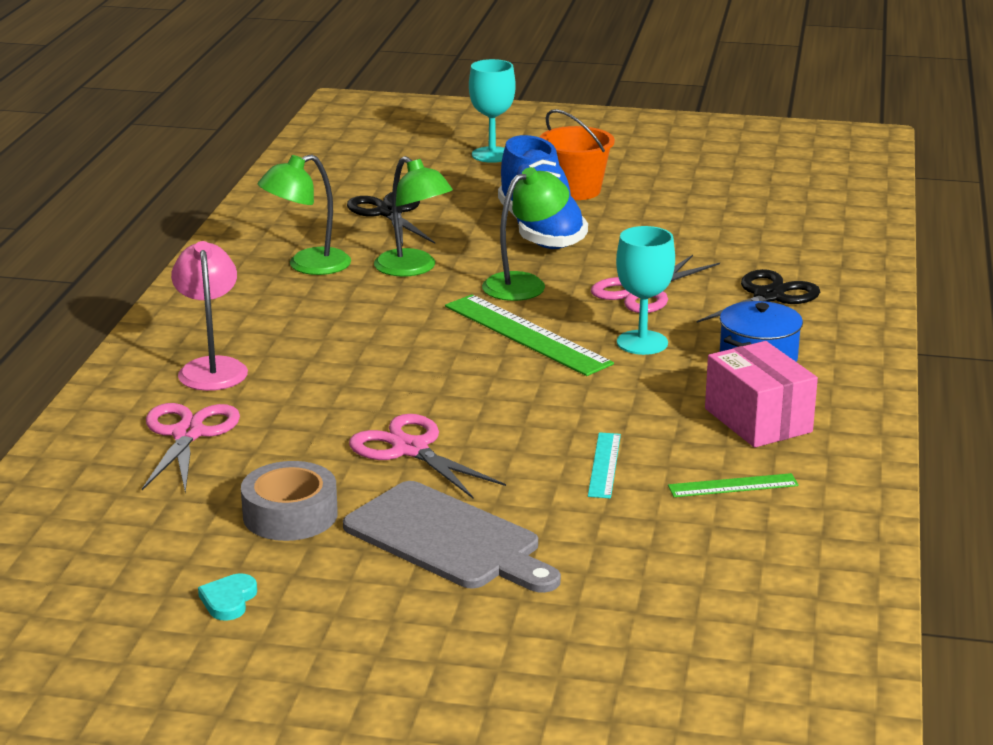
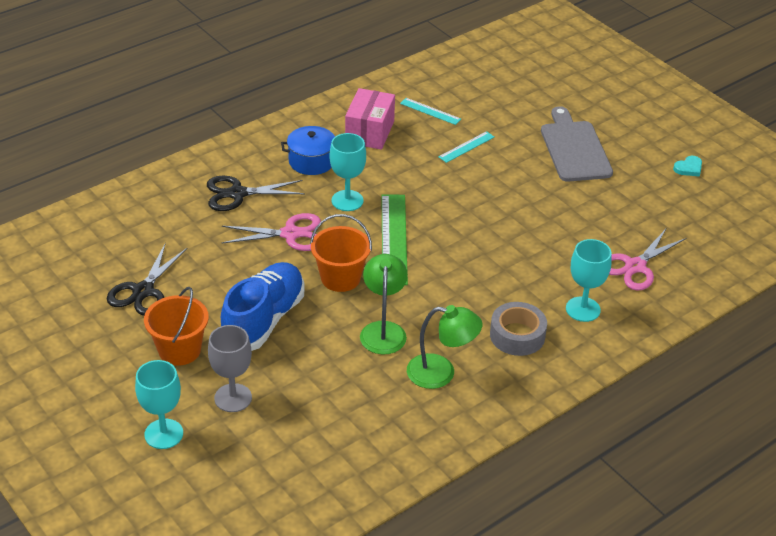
camera: 140 degrees left, 15 degrees up
pink lamp [171,241,248,391] -> turquoise goblet [566,239,612,322]
grey tape [241,461,338,541] -> grey tape moved to [490,302,547,356]
black scissors [347,192,435,246] -> black scissors moved to [107,242,188,316]
pink scissors [349,414,506,498] -> none
green lamp [482,167,569,301] -> orange bucket [310,214,372,292]
green ruler [668,473,799,497] -> turquoise ruler [400,98,461,125]
none -> grey goblet [208,325,252,412]

